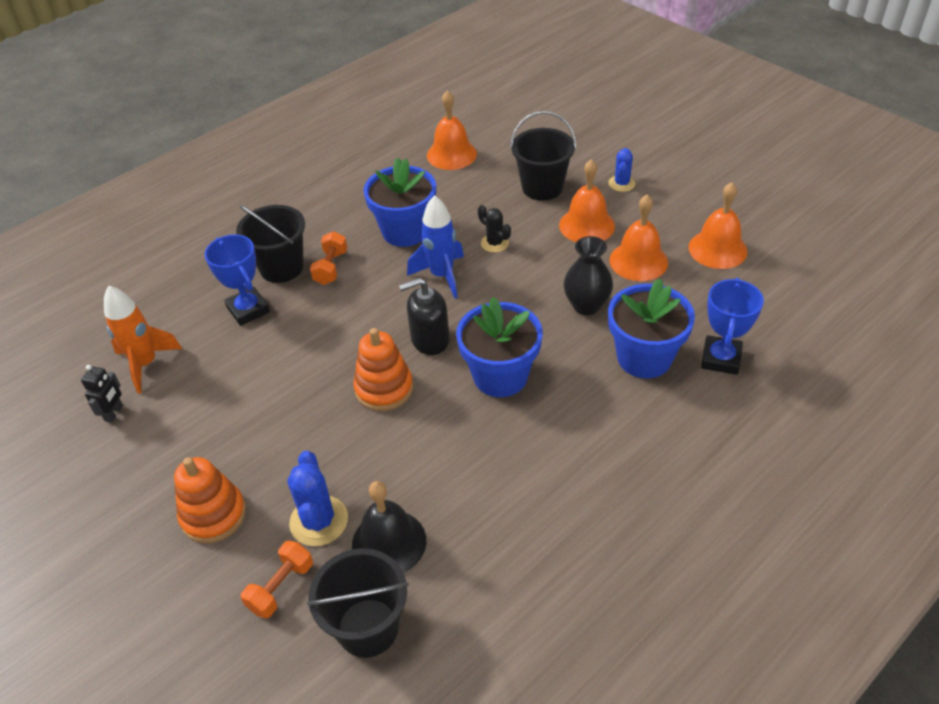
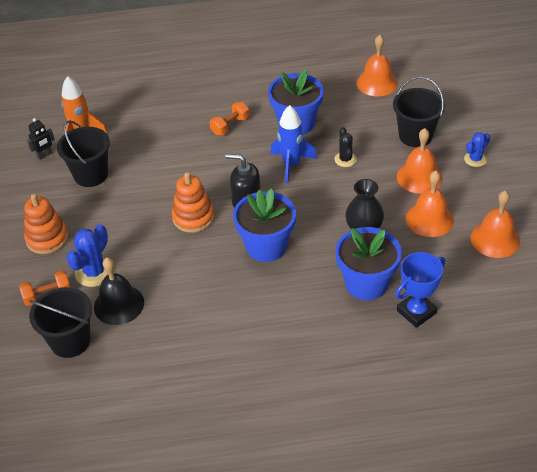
camera: 35 degrees right, 0 degrees up
blue trophy [204,235,270,326] -> none
black bucket [236,205,305,283] -> black bucket moved to [57,120,110,187]

